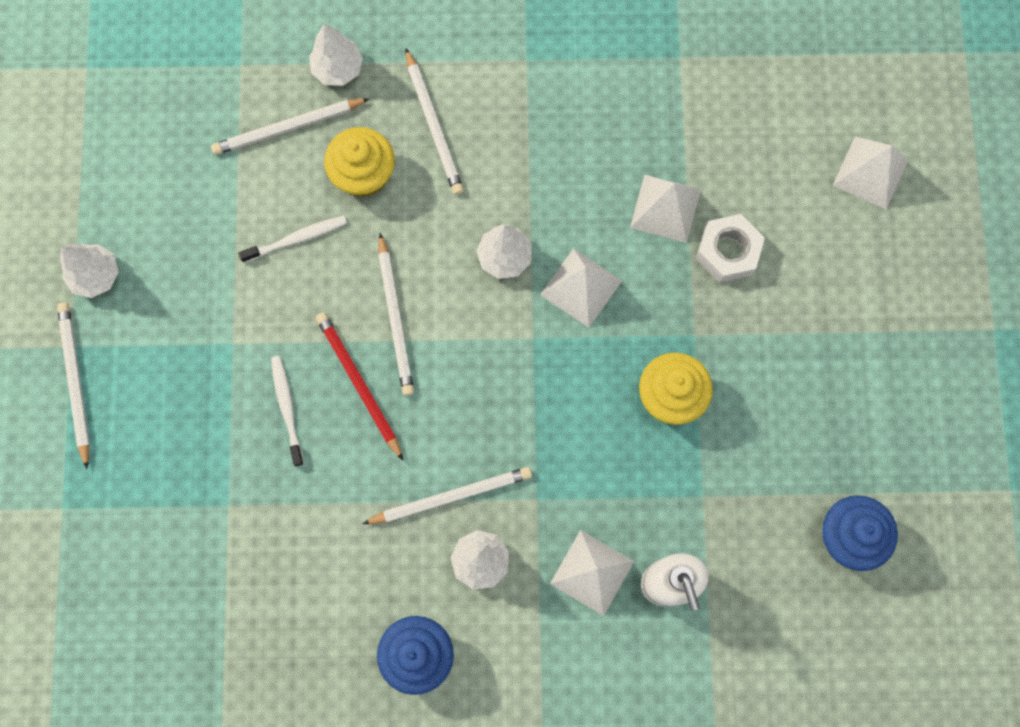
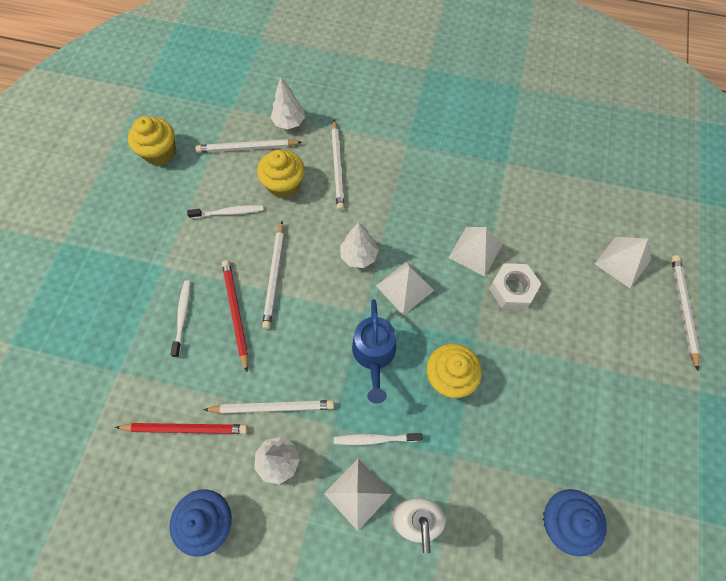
camera: 15 degrees right, 10 degrees down
white pencil [57,303,90,469] -> white pencil moved to [671,255,700,370]
white tree [60,243,119,298] -> none
none -> red pencil [115,423,248,434]
none -> yellow cupcake [128,116,176,166]
none -> white toothbrush [334,433,423,445]
none -> blue watering can [352,299,396,404]

